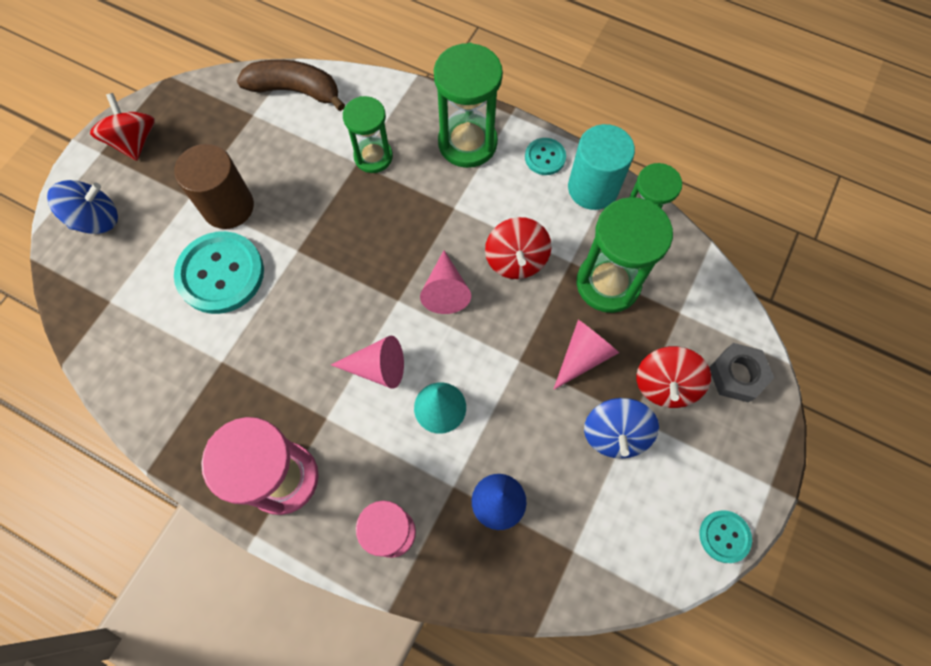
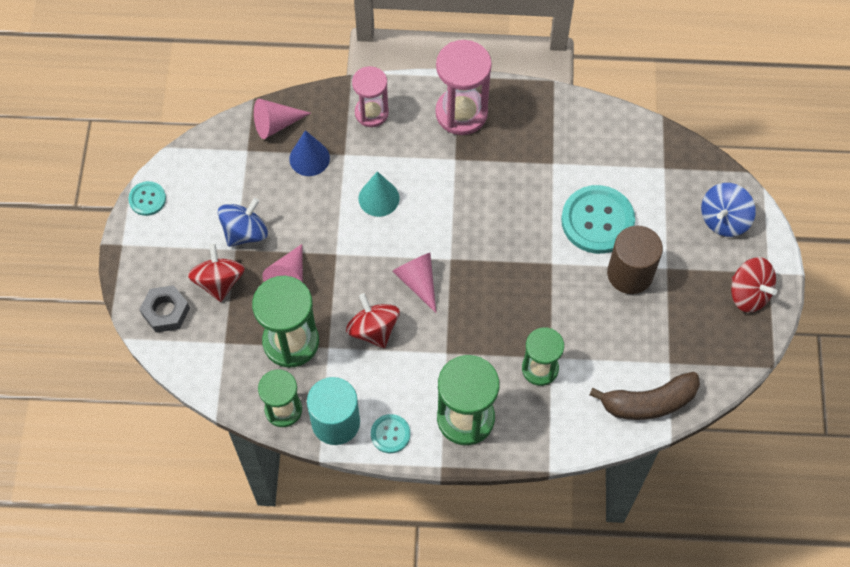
camera: 155 degrees right, 5 degrees down
pink cone [331,336,404,389] -> pink cone moved to [254,99,311,139]
blue spinning top [584,398,659,459] -> blue spinning top turned 60 degrees clockwise [218,198,268,247]

